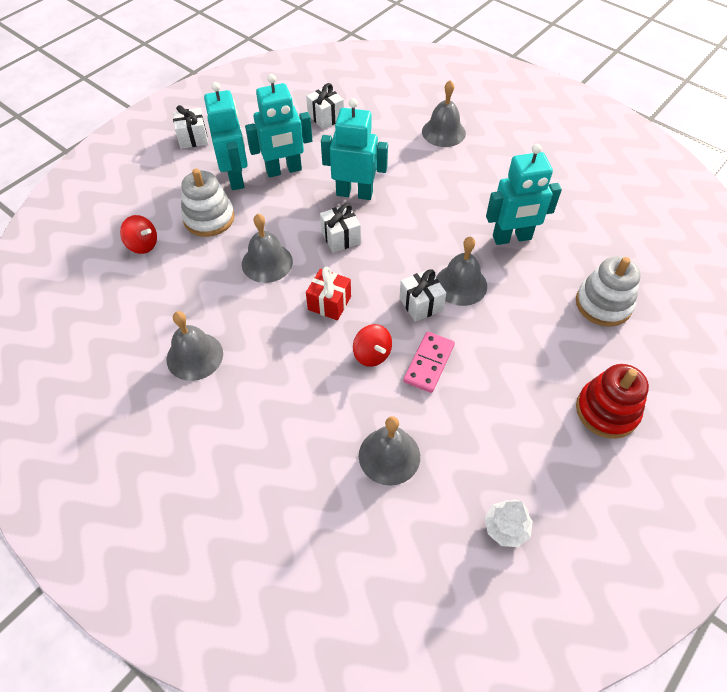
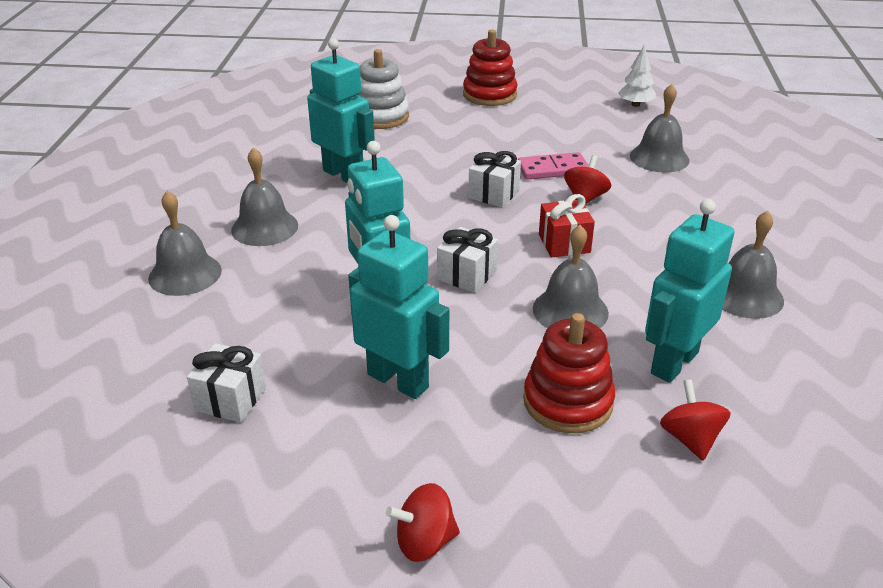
camera: 125 degrees left, 20 degrees down
white gift [173,105,208,149] -> red spinning top [386,483,460,562]
white stacking toy [181,169,235,237] -> red stacking toy [523,313,615,433]
turquoise robot [204,82,248,190] -> turquoise robot moved to [645,199,735,383]
grey bell [436,236,487,306] -> grey bell moved to [231,147,298,246]

